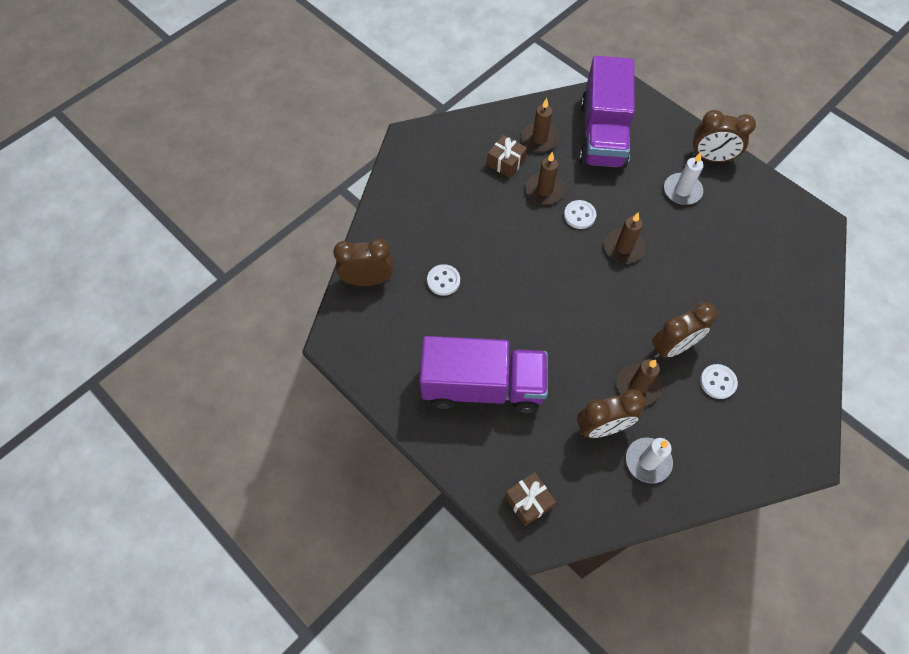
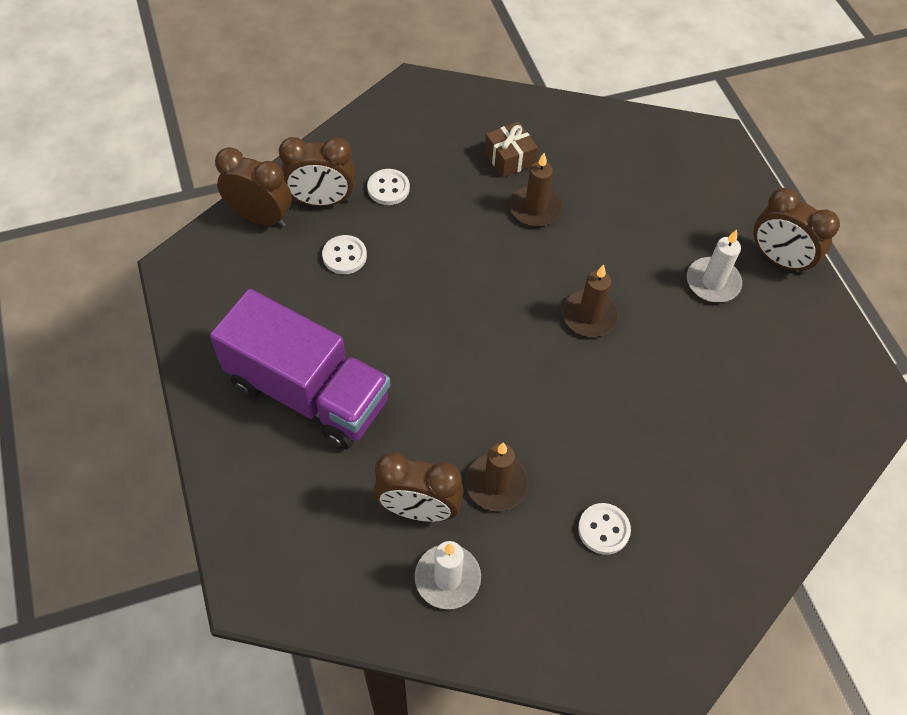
camera: 25 degrees right, 5 degrees down
brown gift [505,472,556,526] -> none
brown candle [522,98,559,152] -> none
white button [564,200,596,229] -> white button moved to [367,169,410,205]
purple truck [579,56,635,169] -> none
brown clock [652,302,717,358] -> brown clock moved to [279,137,355,207]

